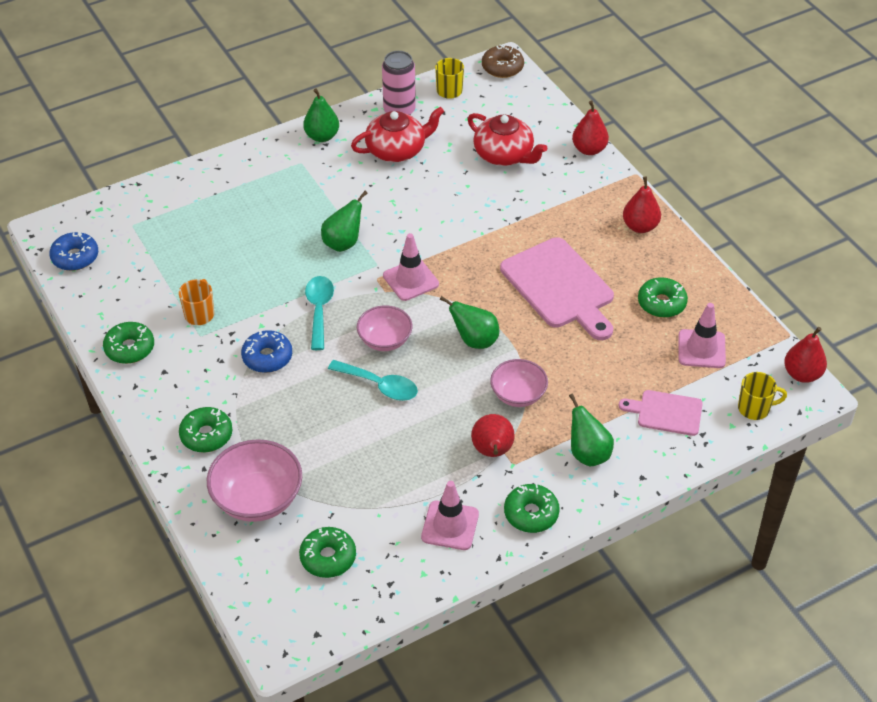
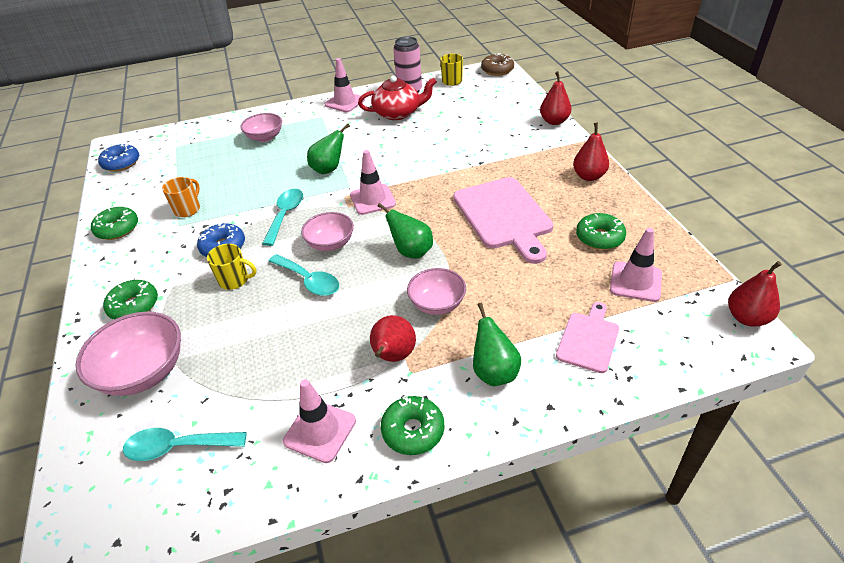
camera: 15 degrees right, 5 degrees down
green donut [299,527,356,578] -> turquoise spoon [123,428,247,461]
green pear [303,89,339,142] -> pink traffic cone [325,58,365,112]
red teapot [468,113,548,166] -> none
pink cutting board [619,390,703,436] -> pink cutting board turned 90 degrees clockwise [556,302,619,373]
yellow mug [738,372,787,420] -> yellow mug moved to [207,244,257,290]
none -> pink bowl [240,113,282,142]

